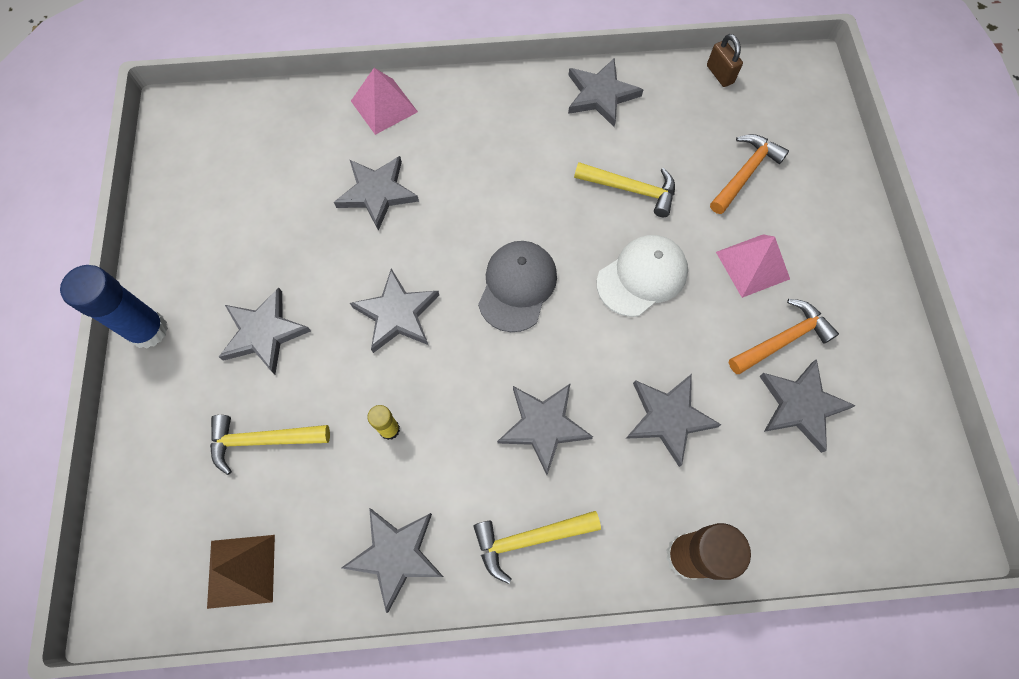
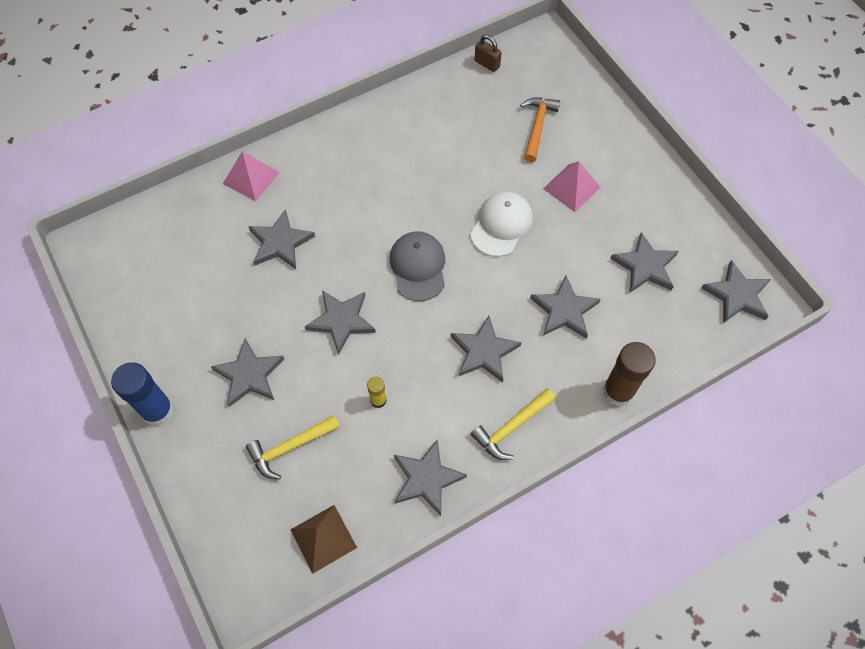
camera: 25 degrees left, 5 degrees down
grey star [568,59,643,127] -> grey star moved to [701,260,771,323]
yellow hammer [574,162,675,217] -> none
orange hammer [729,299,839,374] -> none

